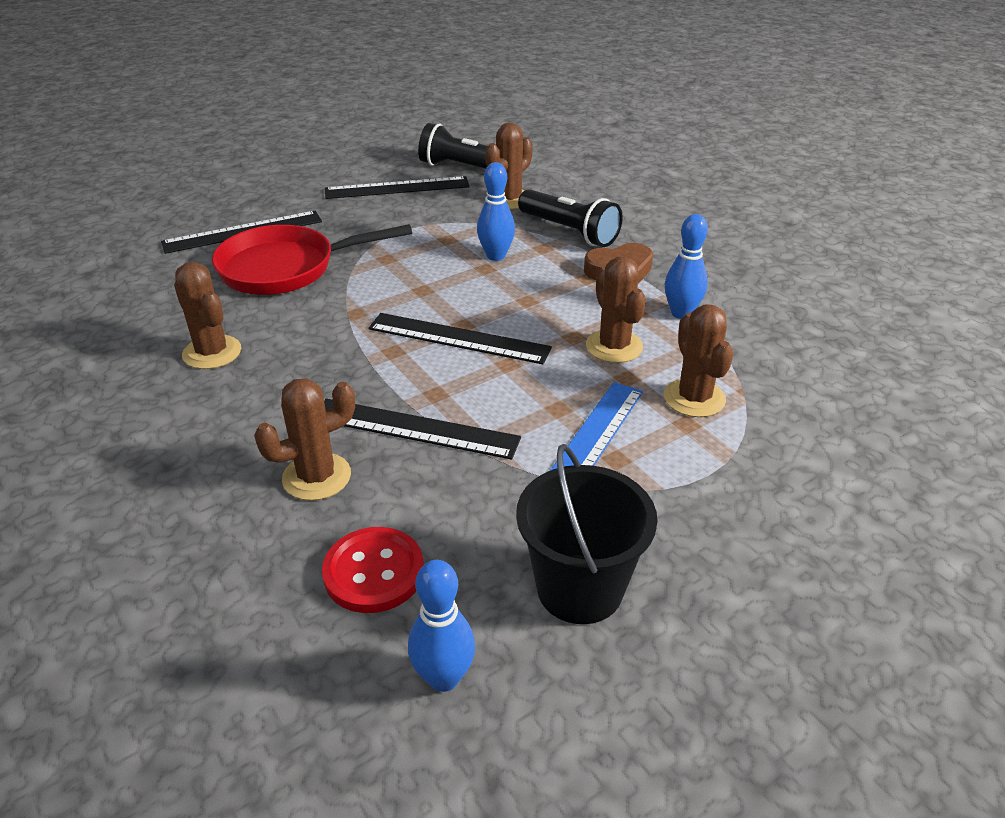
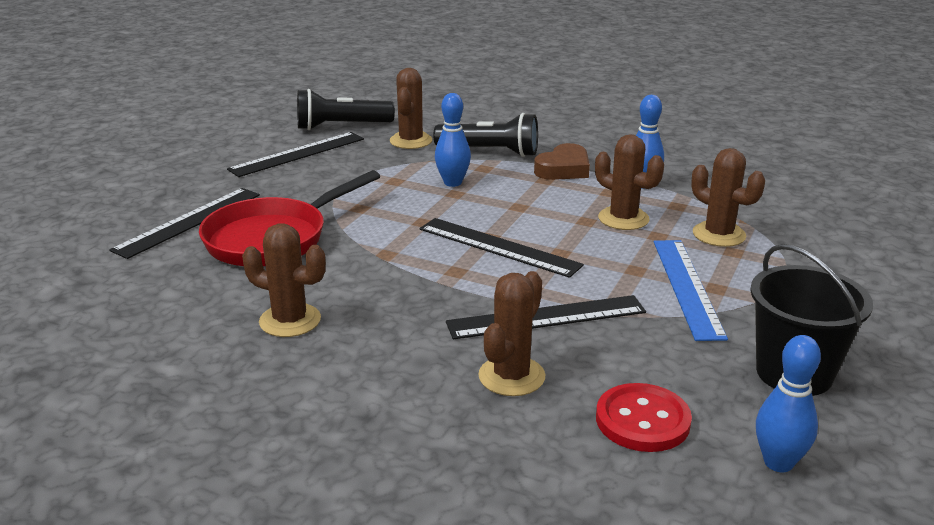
camera: 30 degrees left, 10 degrees down
black ruler [368,313,552,364] -> black ruler turned 45 degrees clockwise [419,218,584,278]

